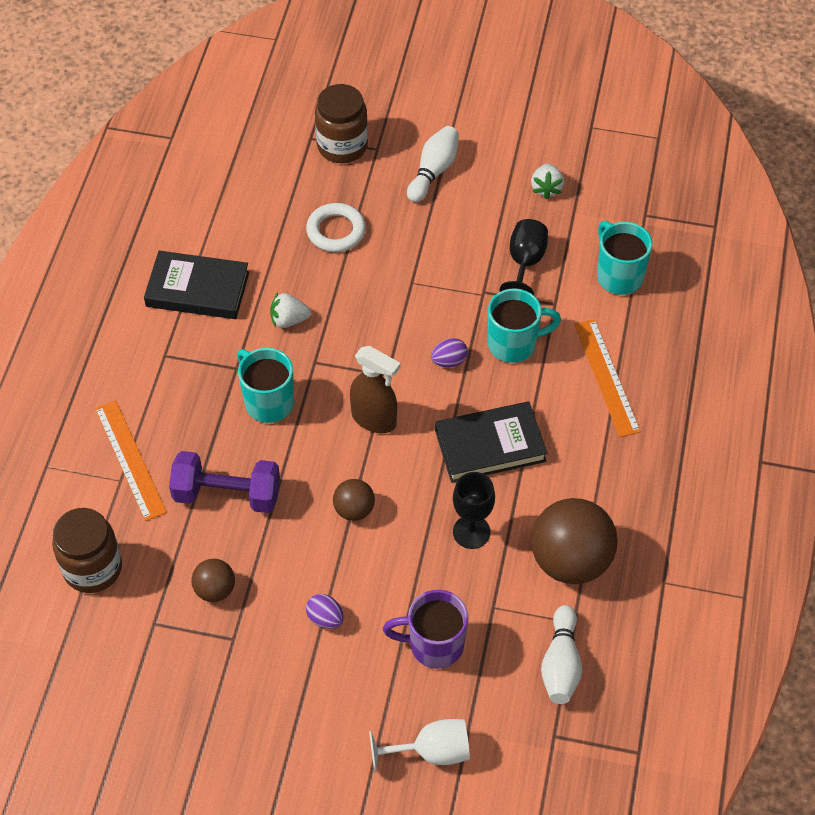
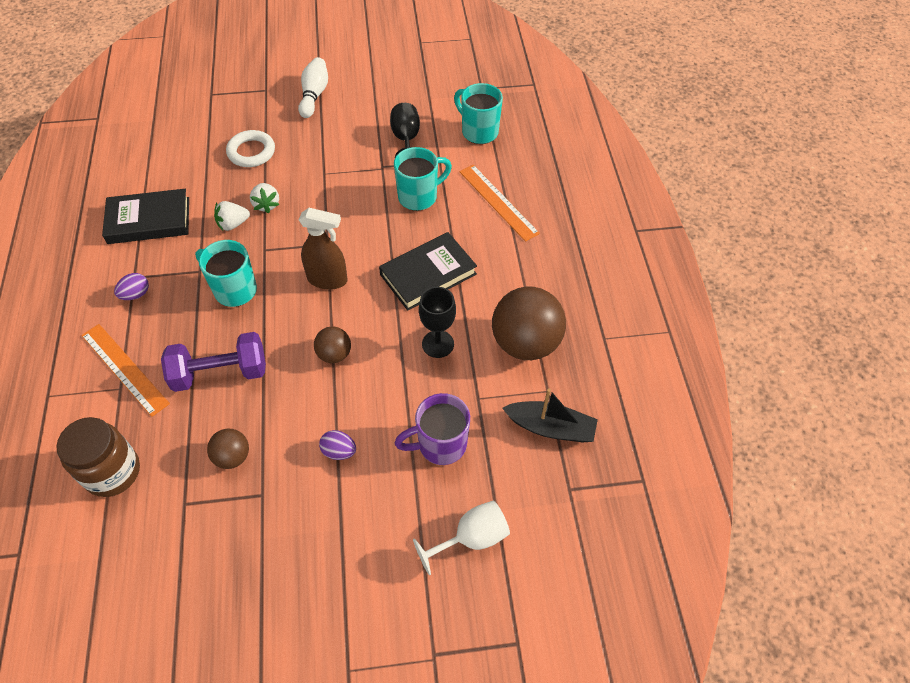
camera: 20 degrees left, 0 degrees up
brown jar [315,84,368,163] -> none
purple egg [431,338,468,368] -> purple egg moved to [114,273,149,300]
white strawberry [531,164,564,199] -> white strawberry moved to [250,183,280,213]
white bowling pin [541,605,582,704] -> black boat [503,388,598,442]

